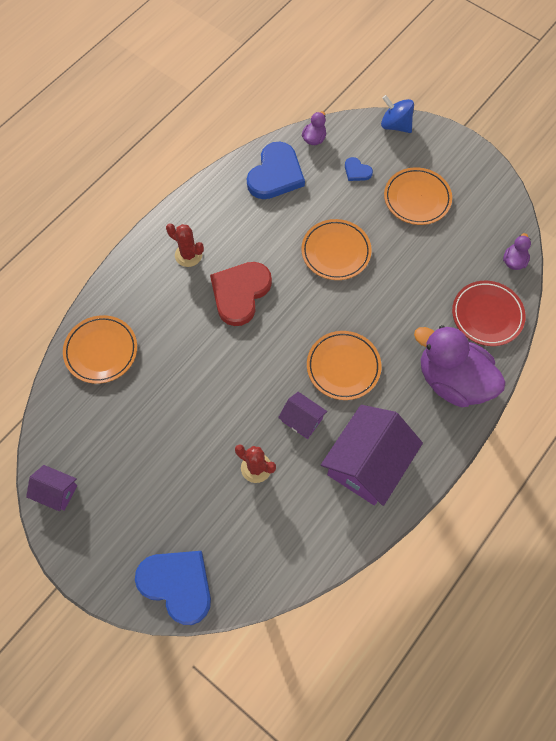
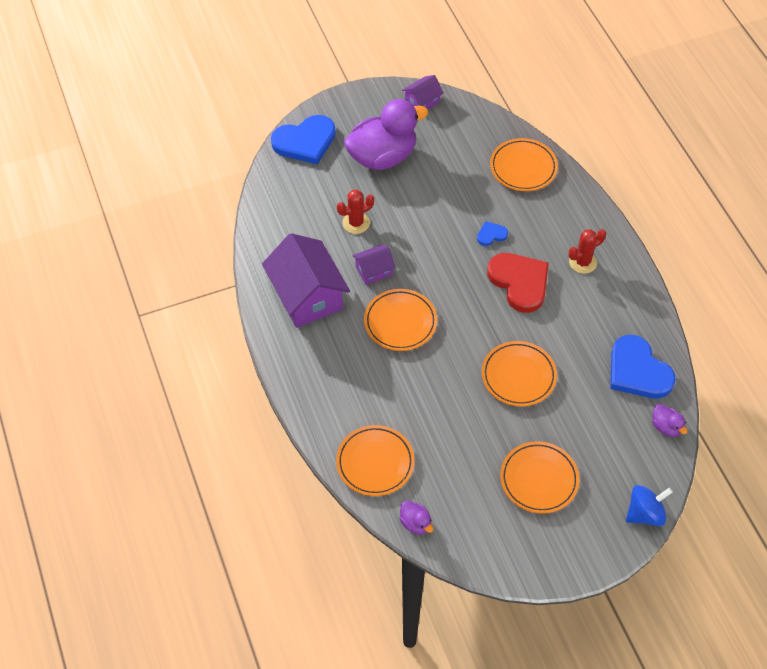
camera: 120 degrees right, 10 degrees down
blue heart [345,157,373,181] -> blue heart moved to [477,221,508,246]
purple duck [414,325,506,407] -> purple duck moved to [344,99,428,170]
red plate [452,281,526,346] -> orange plate [336,425,414,496]

